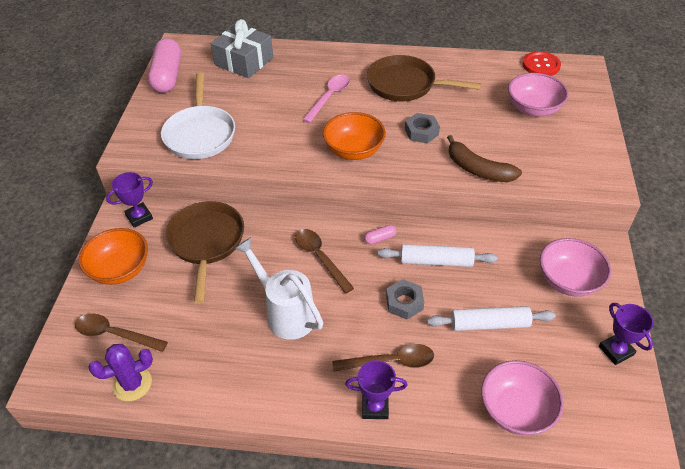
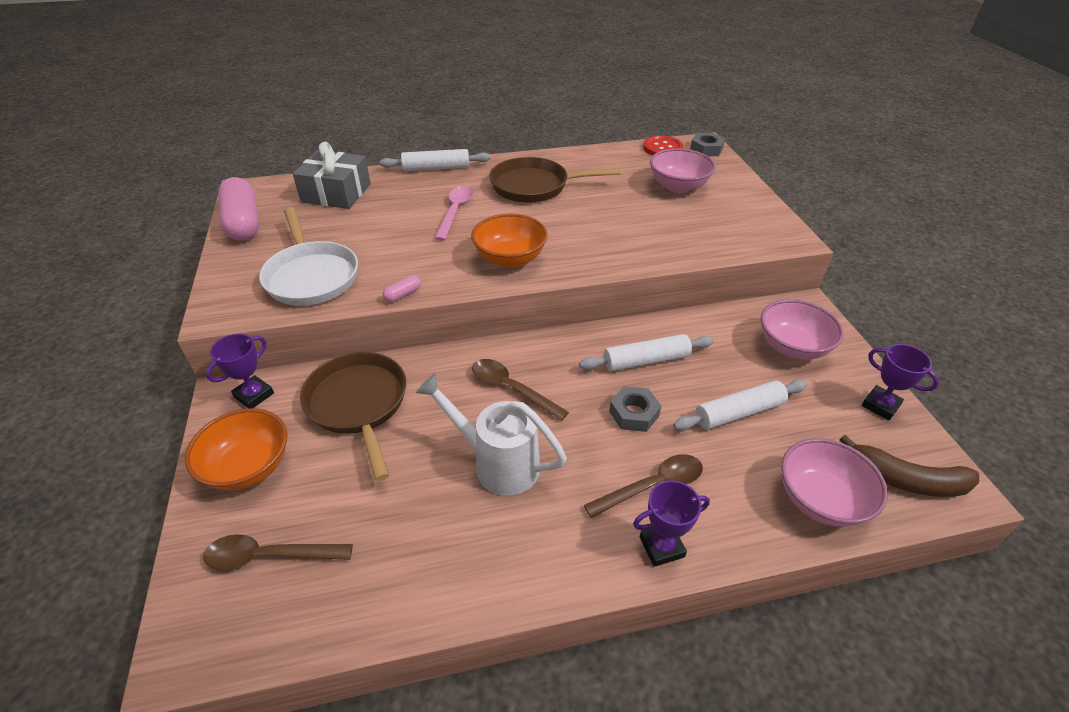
camera: 20 degrees left, 5 degrees down
purple cactus [88,344,153,401] -> none
pink capsule [364,225,396,244] -> pink capsule moved to [383,275,421,302]
grey nut [405,113,440,143] -> grey nut moved to [690,133,725,156]
brown banana [447,135,522,182] -> brown banana moved to [840,435,979,497]
none -> white rolling pin [380,149,490,171]

